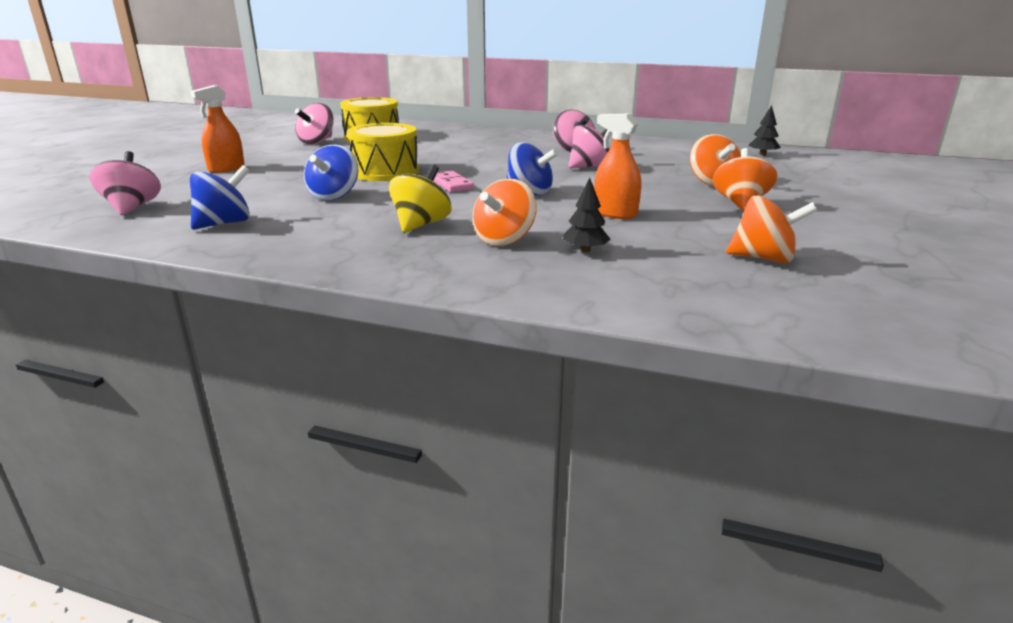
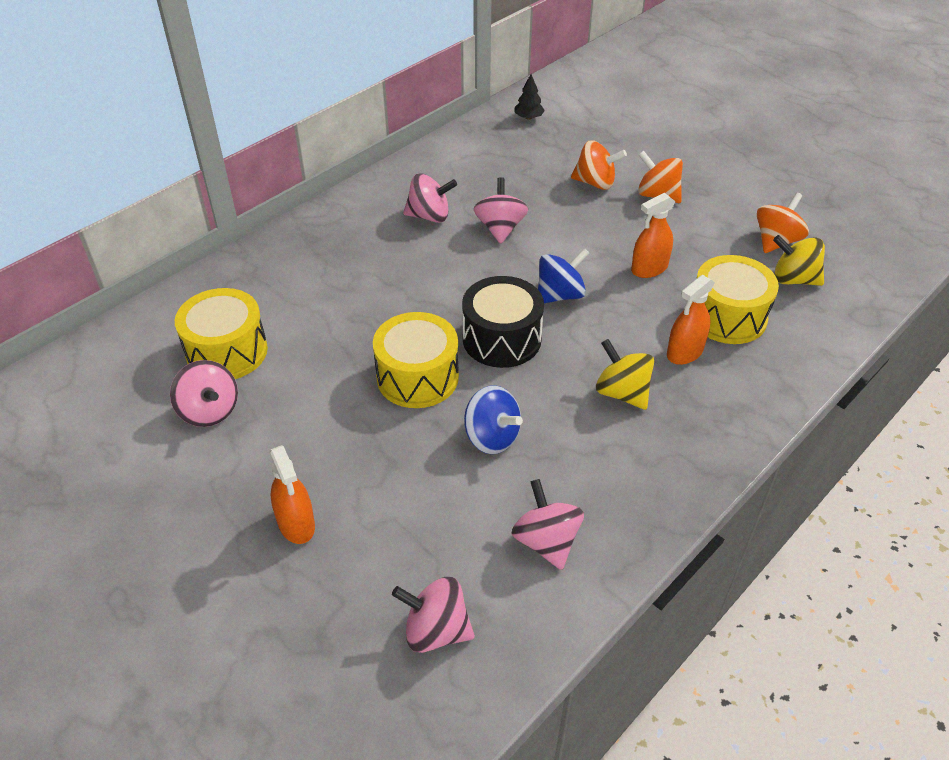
camera: 65 degrees left, 20 degrees up
blue spinning top [190,165,250,229] -> pink spinning top [511,479,584,570]
pink domino [433,171,474,192] -> black drum [462,276,544,368]
orange spinning top [472,179,537,246] -> orange spray bottle [667,275,715,365]
black tree [563,178,610,252] -> yellow drum [696,255,779,344]
none -> yellow spinning top [773,235,825,286]

